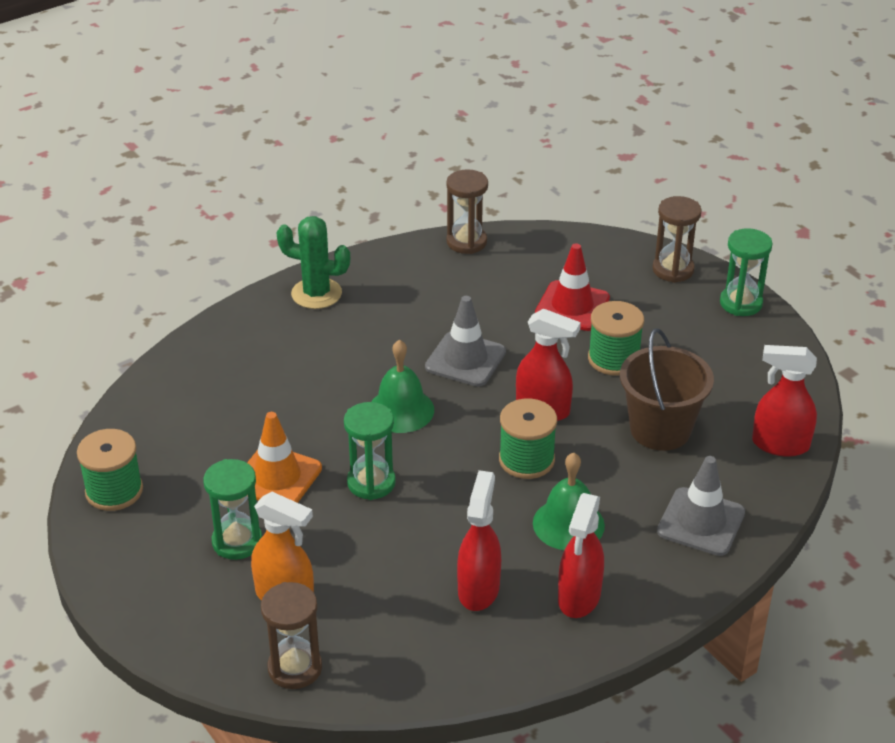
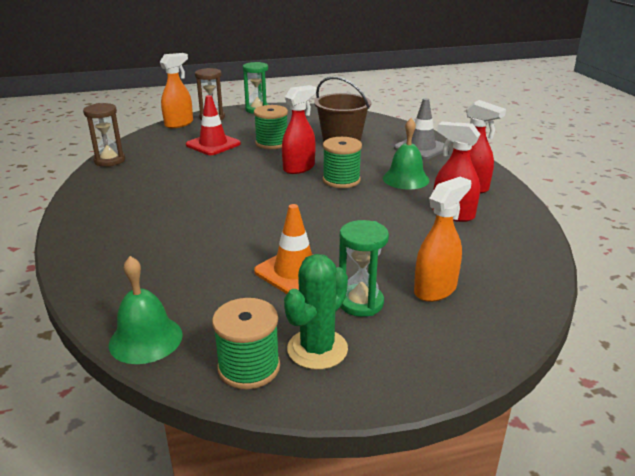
camera: 70 degrees left, 10 degrees down
brown hourglass [261,582,322,689] -> none
green cactus [276,216,350,309] -> green cactus moved to [284,254,348,370]
green hourglass [344,402,396,500] -> none
green bell [371,339,434,433] -> green bell moved to [109,256,183,364]
grey traffic cone [425,296,506,387] -> none
red spray bottle [752,345,817,457] -> none
none -> orange spray bottle [160,53,193,128]

